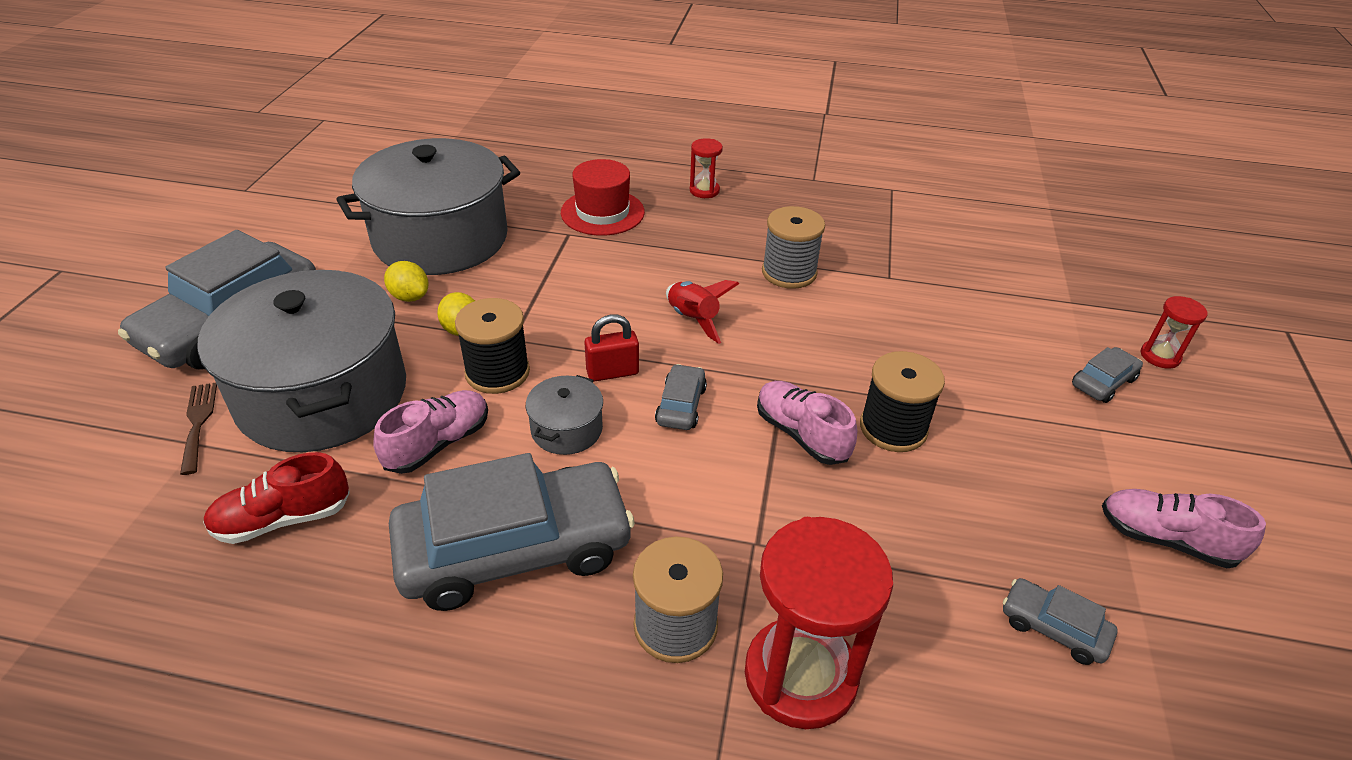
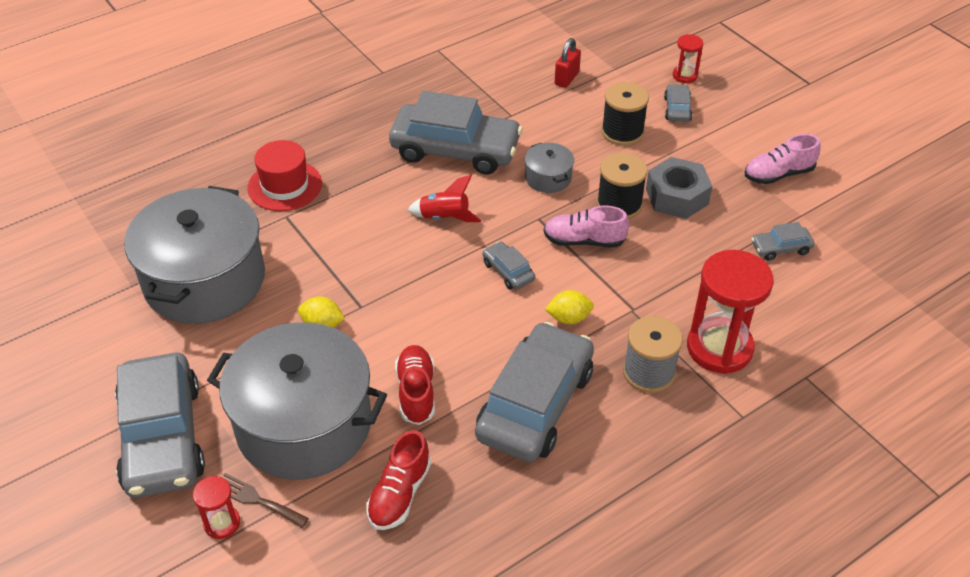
camera: 45 degrees left, 5 degrees up
pink shoe [373,390,488,474] -> red shoe [395,345,435,425]
yellow lemon [384,261,428,302] -> yellow lemon moved to [545,290,594,324]
black spool [455,298,530,394] -> black spool moved to [601,82,649,146]
grey pot [526,375,603,455] -> grey pot moved to [525,143,574,193]
red padlock [584,314,639,382] -> red padlock moved to [555,38,581,88]
red hourglass [690,138,723,198] -> red hourglass moved to [193,476,240,539]
grey spool [762,206,825,289] -> grey car [389,91,523,174]
none -> grey nut [646,157,712,219]

